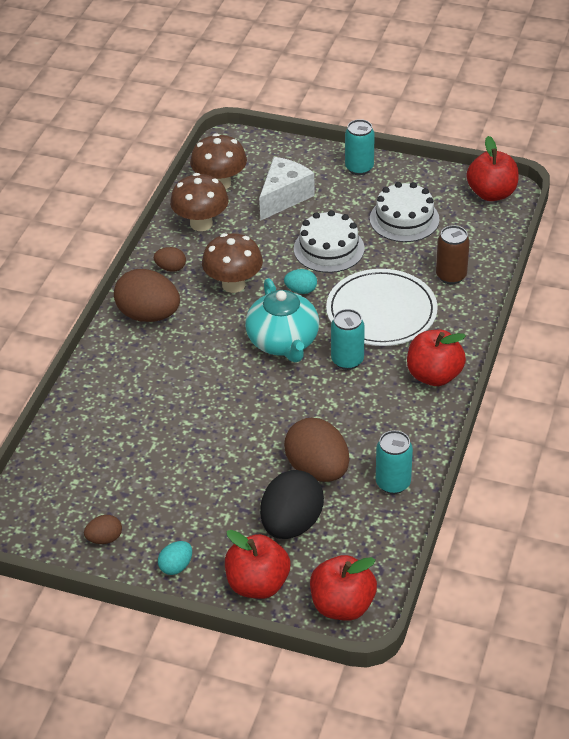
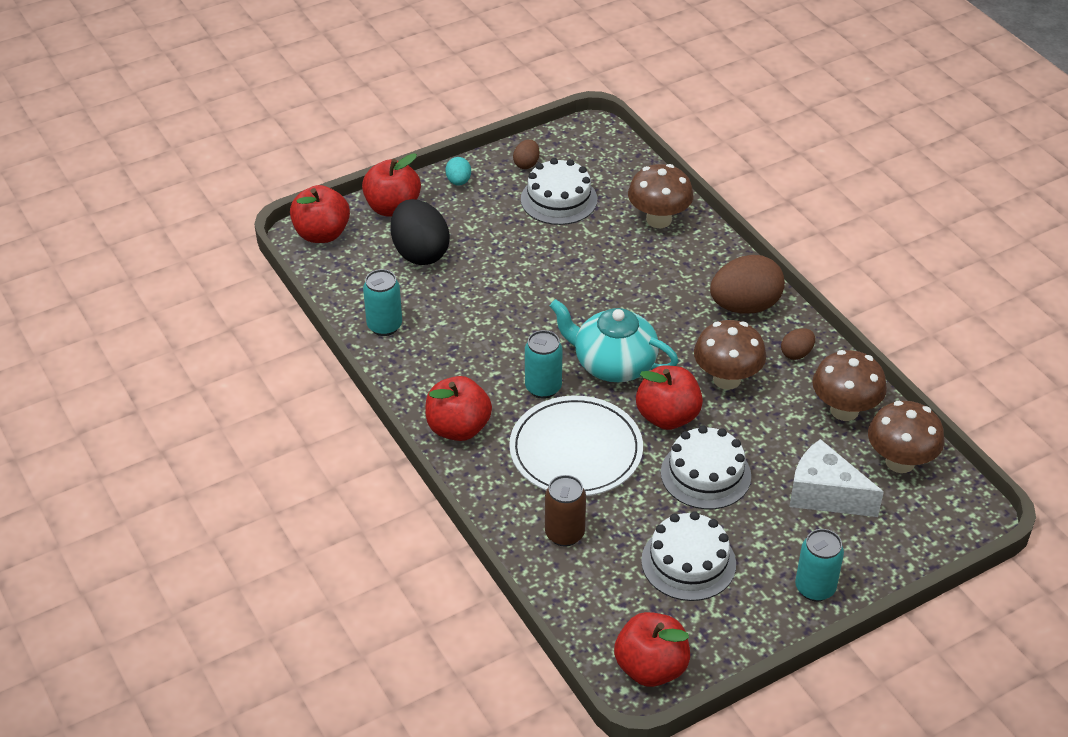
camera: 130 degrees right, 0 degrees up
white cheese [259,157,315,221] -> white cheese turned 135 degrees clockwise [789,439,884,517]
turquoise egg [284,269,317,294] -> red apple [636,365,703,430]
brown egg [284,418,350,482] -> none
none -> white cake [521,158,597,225]
none -> brown mushroom [628,164,694,228]

